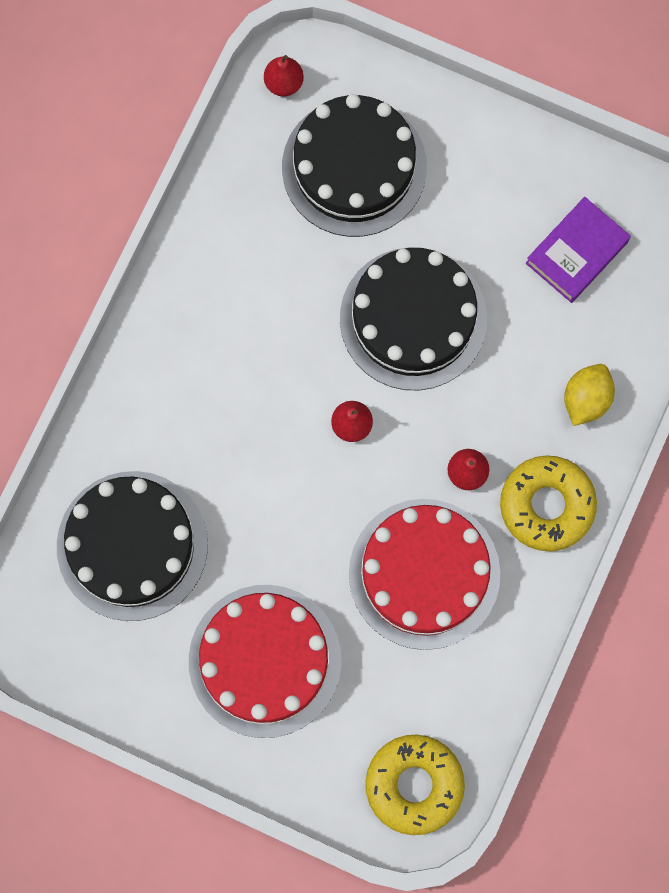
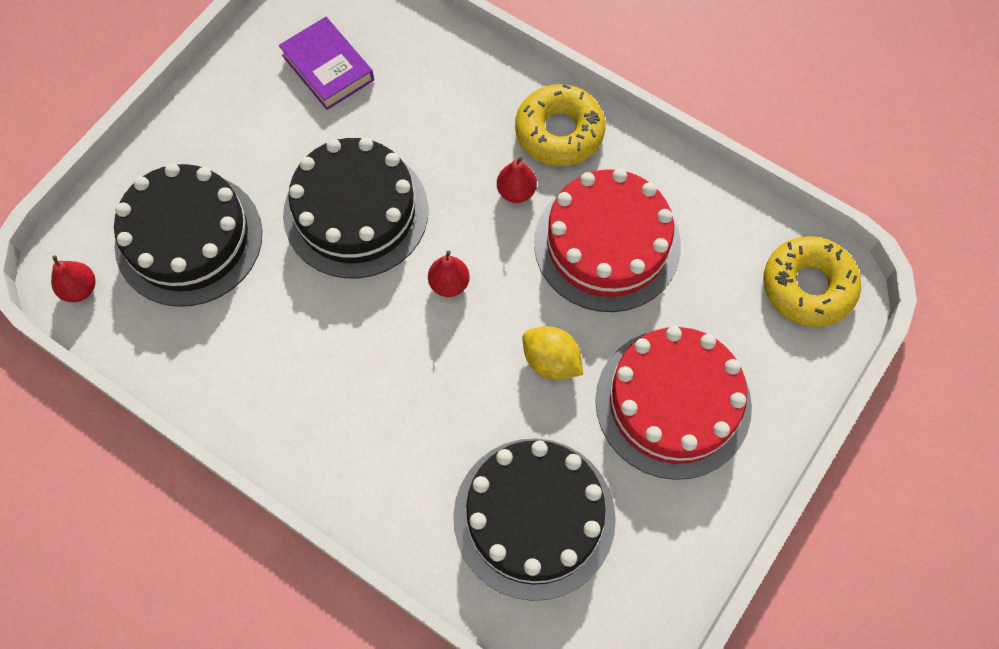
camera: 80 degrees left, 10 degrees down
yellow lemon [564,364,615,426] -> yellow lemon moved to [523,326,583,380]

